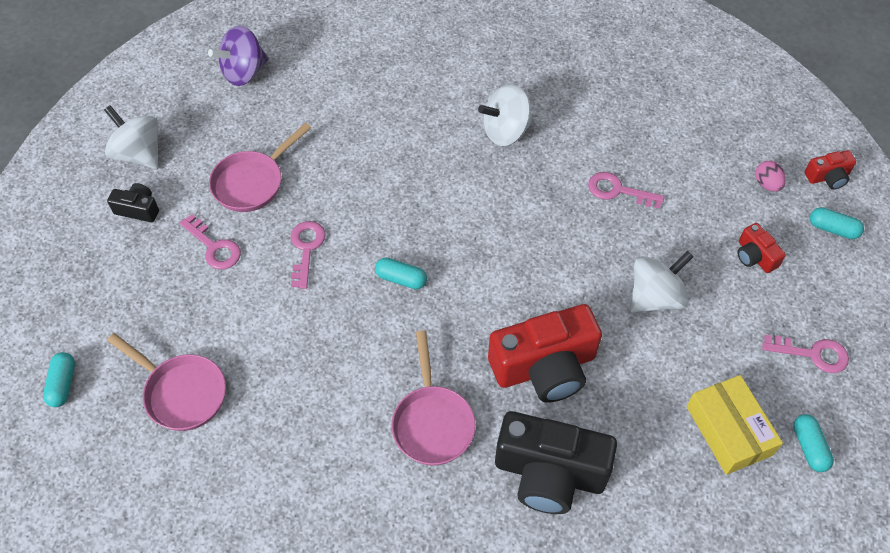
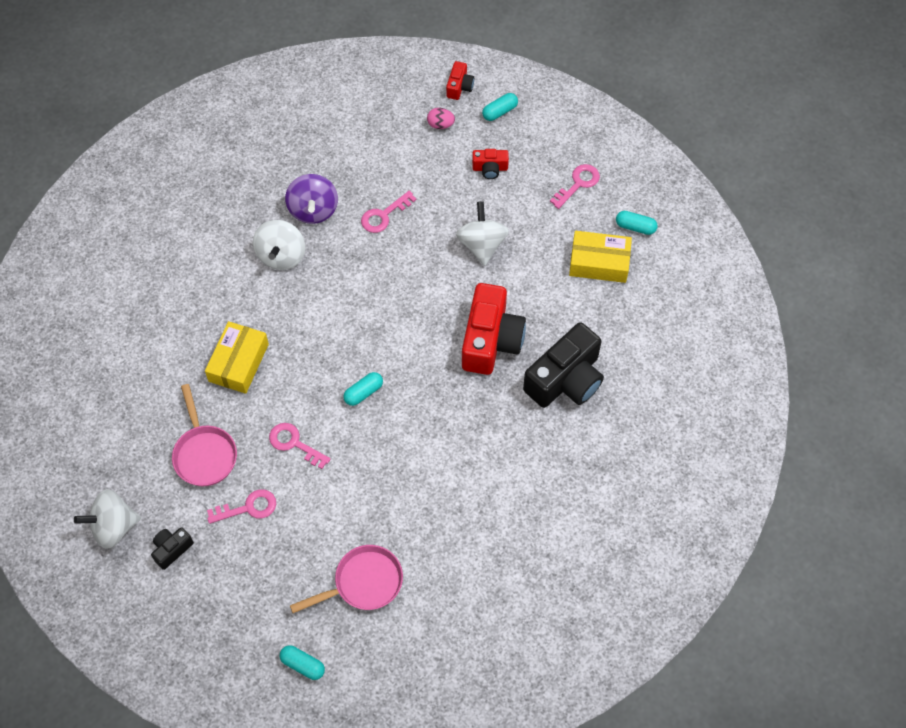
camera: 60 degrees left, 5 degrees up
purple spinning top [208,25,268,86] -> purple spinning top moved to [285,174,338,224]
pink pan [391,330,476,465] -> none
none -> yellow box [205,321,269,394]

